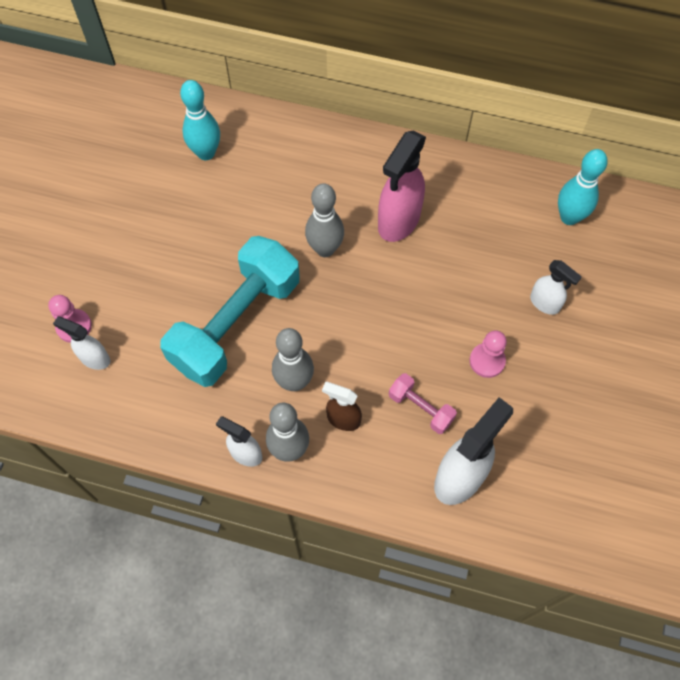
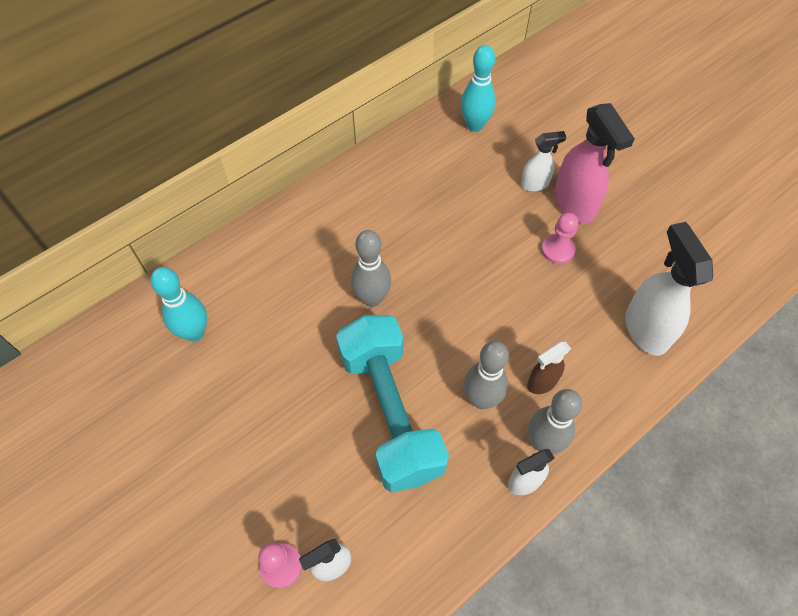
camera: 55 degrees left, 5 degrees down
pink spray bottle [378,131,426,242] -> pink spray bottle moved to [554,103,635,224]
pink dumbbell [389,373,457,434] -> none

